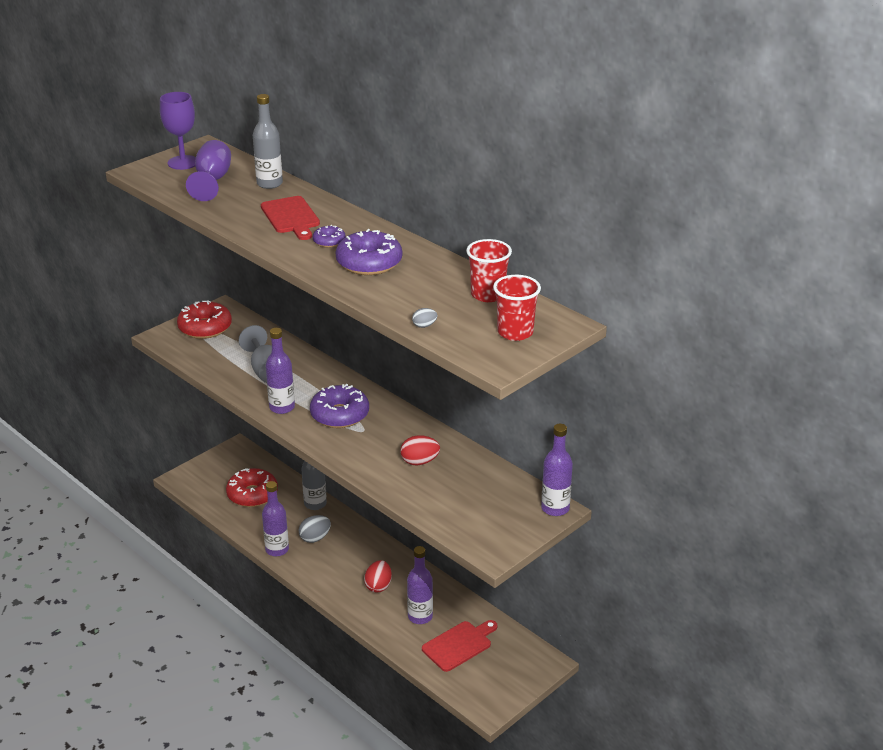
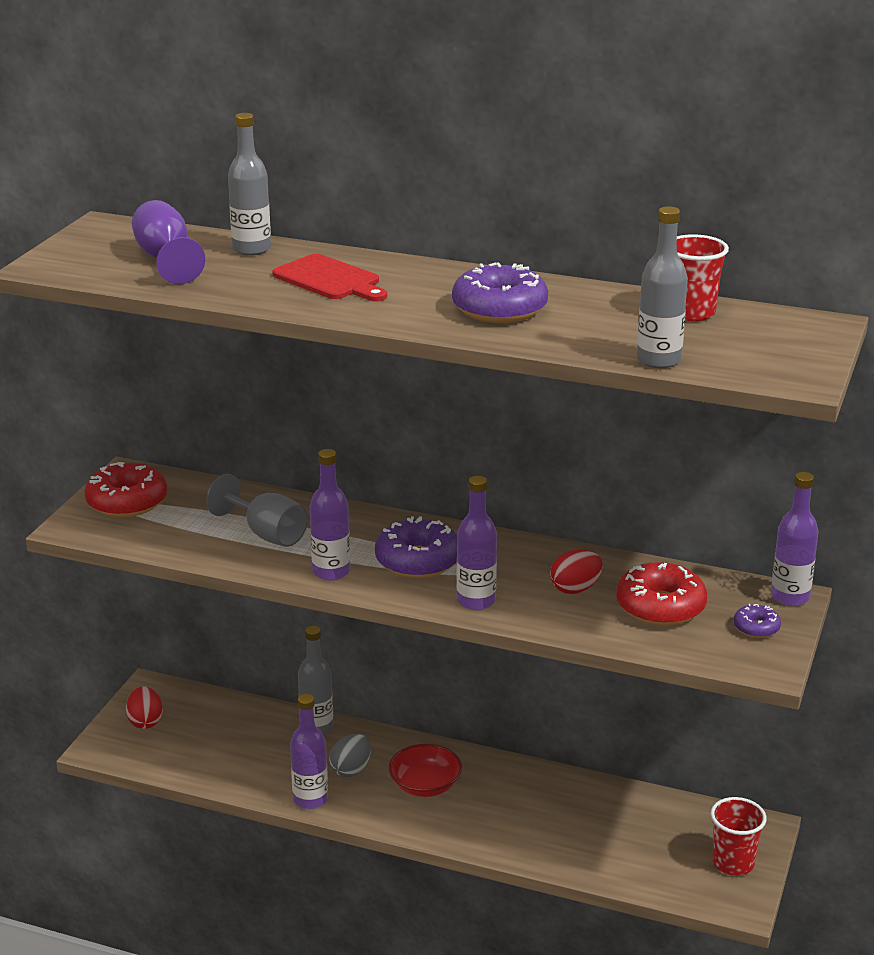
camera: 25 degrees left, 5 degrees down
purple goblet [160,92,196,170] -> none
red donut [226,468,278,507] -> red donut moved to [616,562,707,626]
purple donut [313,225,346,248] -> purple donut moved to [733,604,781,638]
red egg [364,560,392,593] -> red egg moved to [126,687,163,729]
purple bottle [407,546,433,624] -> purple bottle moved to [457,476,497,610]
grey egg [412,308,437,328] -> grey bottle [637,206,688,368]
red cutting board [422,620,498,672] -> none
red cup [493,275,541,341] -> red cup moved to [711,797,767,876]
none -> red bowl [389,744,462,797]

